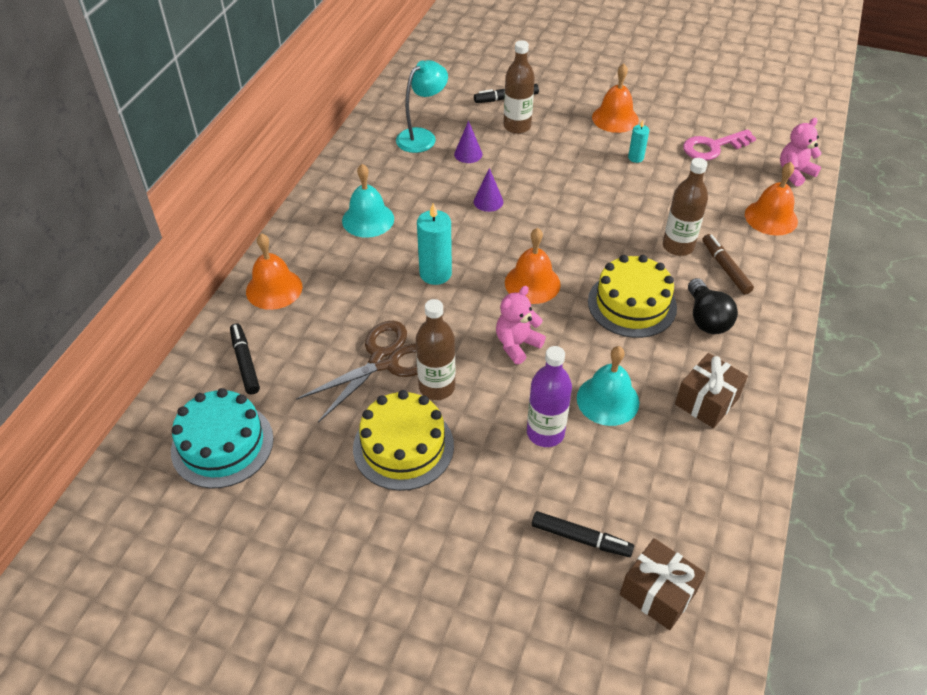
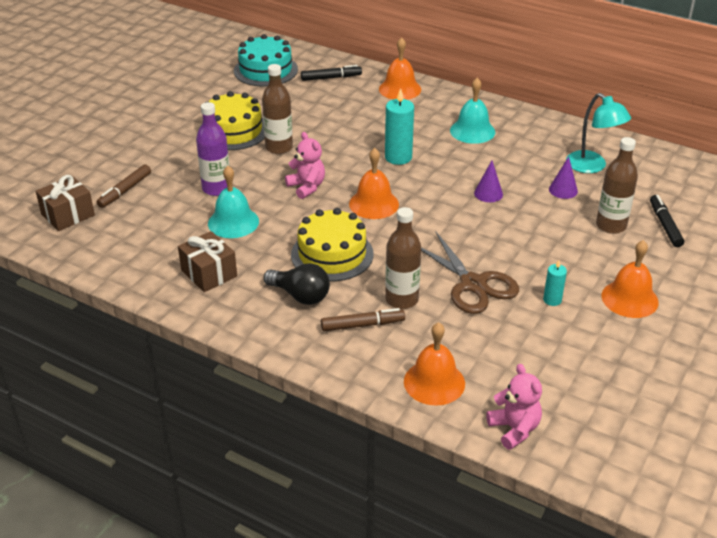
camera: 100 degrees right, 10 degrees down
brown scissors [296,321,418,423] -> brown scissors moved to [421,231,519,314]
black marker [532,511,634,557] -> brown marker [97,164,151,208]
pink key [683,129,756,160] -> none
black light bulb [688,278,738,334] -> black light bulb turned 150 degrees counterclockwise [263,263,330,305]

